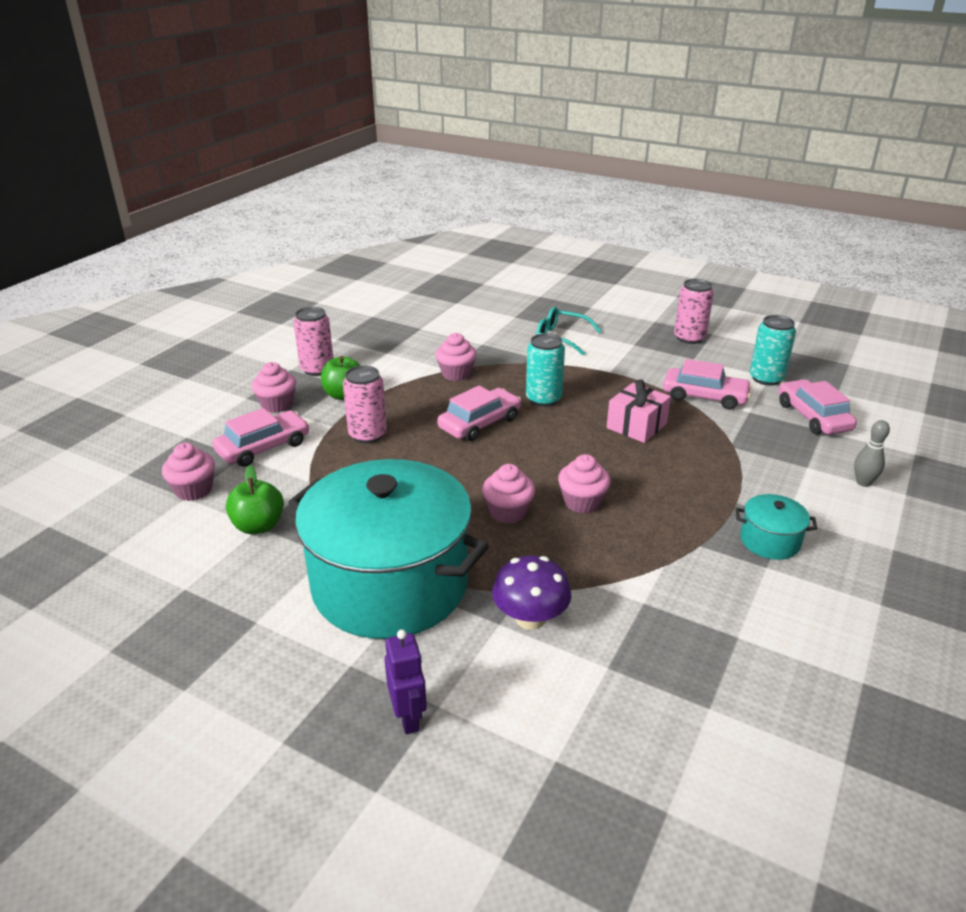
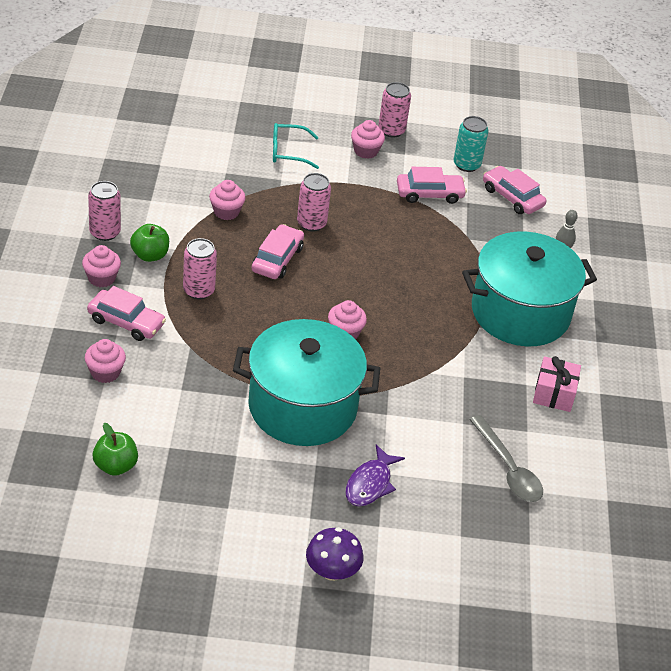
camera: 30 degrees left, 10 degrees up
pink car [212,408,309,467] -> pink car turned 90 degrees clockwise [87,286,166,341]
green apple [226,465,284,534] -> green apple moved to [93,423,138,476]
purple robot [385,630,427,734] -> purple fish [345,445,405,506]
purple mushroom [492,556,572,630] -> purple mushroom moved to [306,527,364,581]
turquoise can [526,333,565,407] -> pink can [297,173,331,232]
pink cupcake [558,454,611,513] -> pink cupcake moved to [351,120,385,159]
pink gift [607,379,671,443] -> pink gift moved to [533,356,581,412]
turquoise pot [736,494,817,560] -> turquoise pot [462,231,597,346], size x2.49
none -> grey spoon [470,415,543,502]

